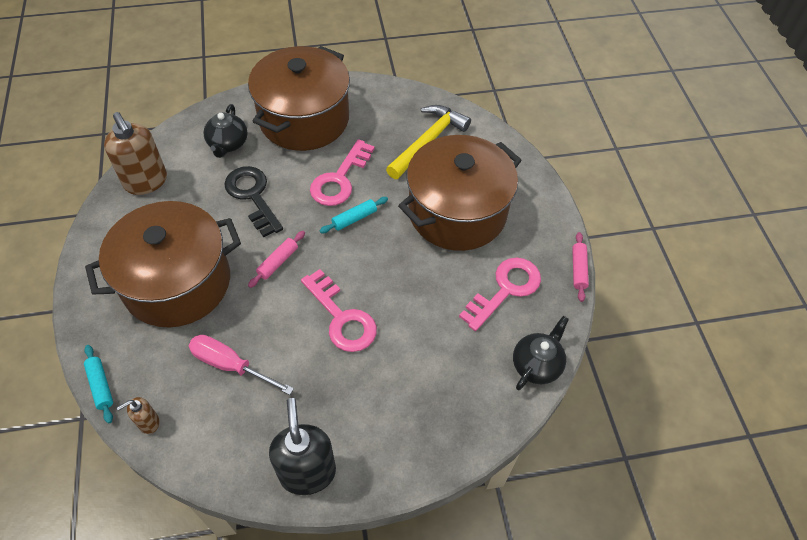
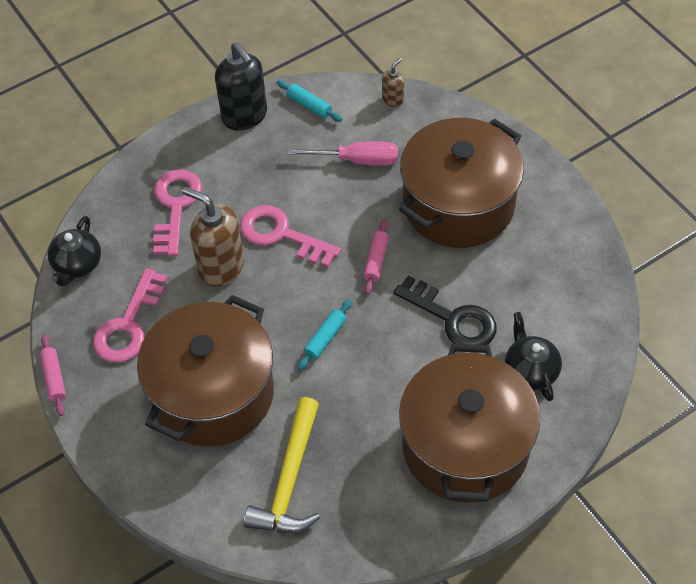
camera: 160 degrees right, 0 degrees up
turquoise rolling pin [84,345,113,424] -> turquoise rolling pin moved to [277,80,342,122]
brown soap dispenser [104,112,167,195] -> brown soap dispenser moved to [182,187,244,287]
pink key [310,139,375,206] -> pink key moved to [153,169,202,256]

